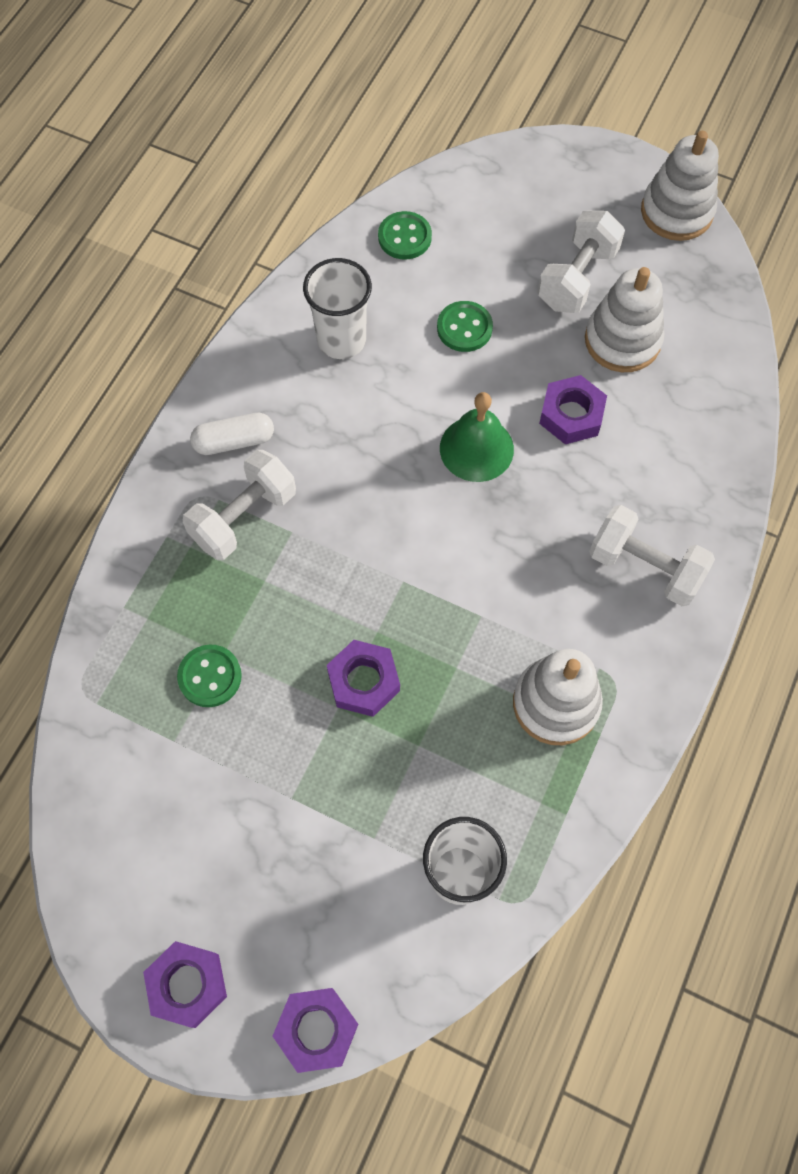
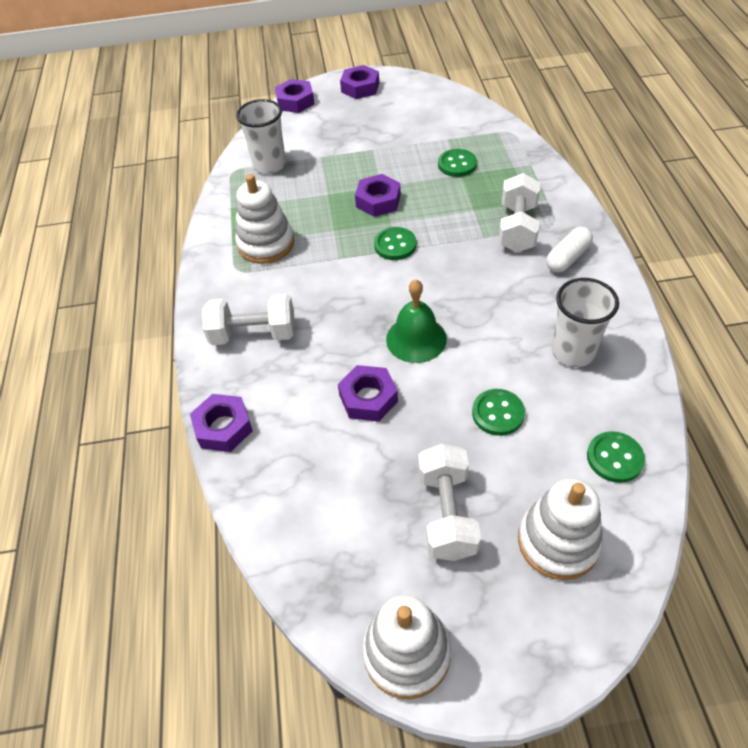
camera: 150 degrees right, 15 degrees down
white stacking toy [585,267,664,372] -> white stacking toy moved to [518,478,603,580]
none -> purple nut [190,394,253,452]
none -> green button [374,227,416,260]

